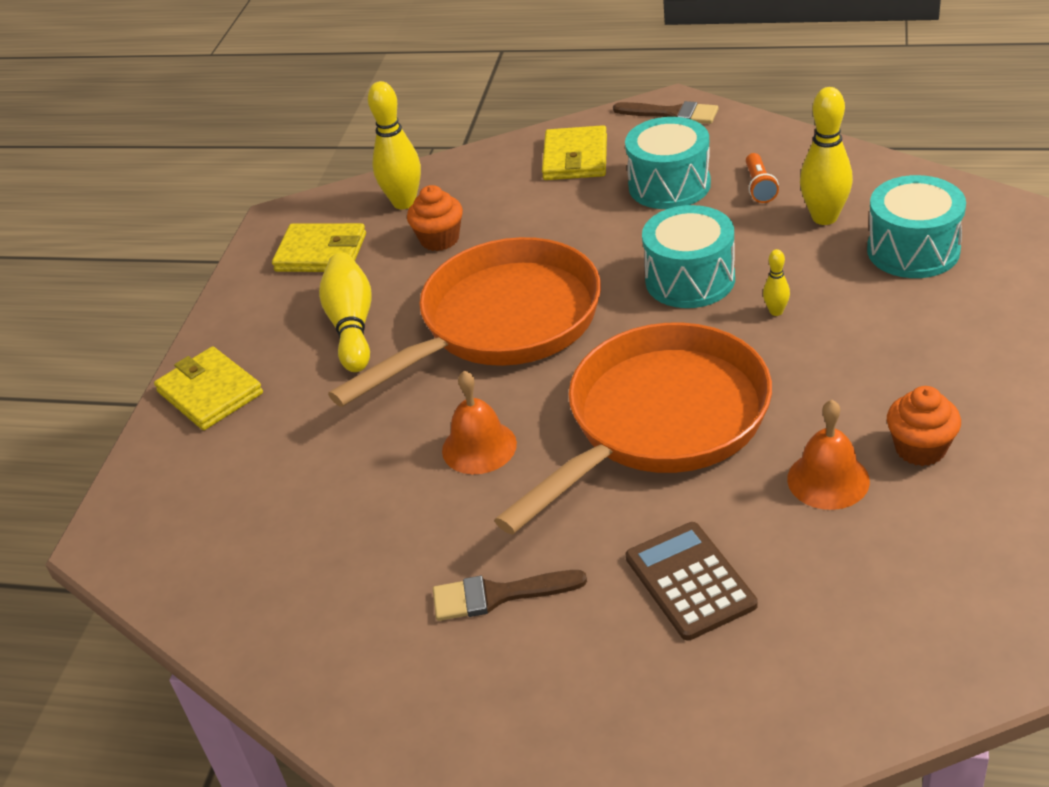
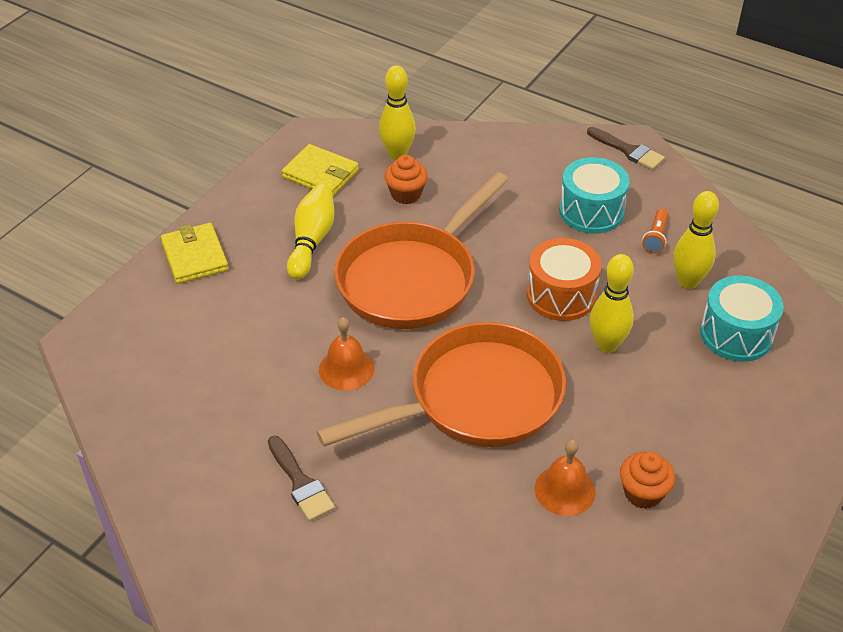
camera: 15 degrees right, 5 degrees up
orange pan [328,237,601,407] -> orange pan turned 150 degrees clockwise [334,172,508,329]
brown brush [433,570,587,621] -> brown brush turned 135 degrees counterclockwise [268,436,335,521]
yellow wallet [542,125,607,180] -> none
brown calculator [626,522,758,641] -> none
turquoise drum [642,205,735,308] -> orange drum [527,238,601,321]
yellow bowling pin [763,249,790,316] -> yellow bowling pin [590,254,634,353], size x2.07

